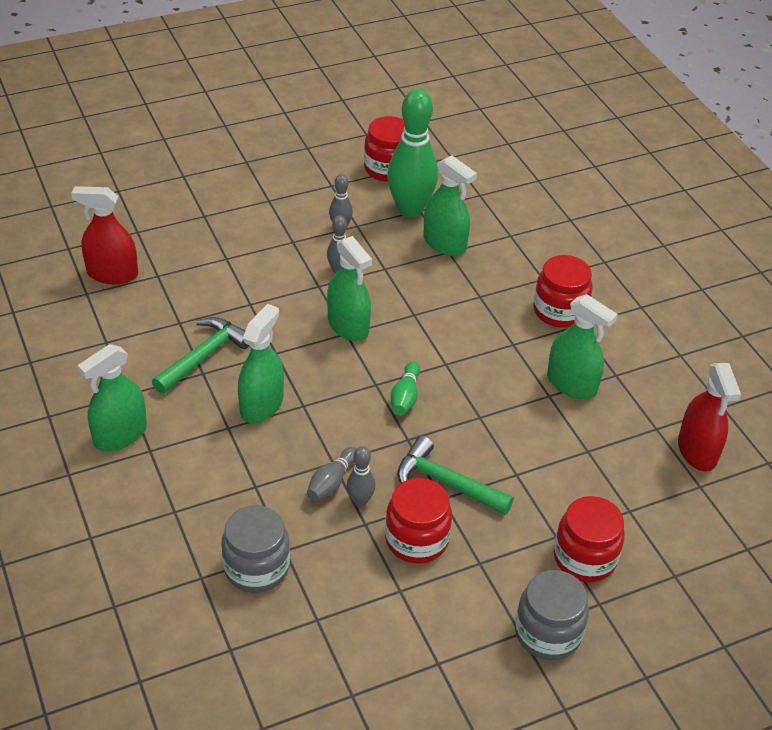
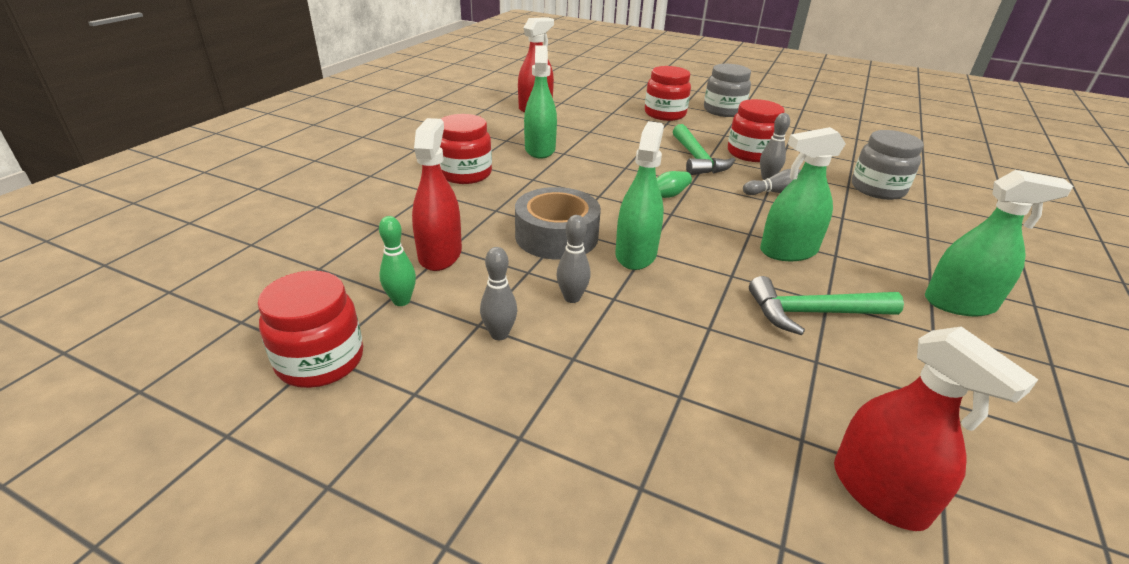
camera: 130 degrees left, 10 degrees down
green bowling pin [387,89,438,218] -> green bowling pin [379,216,416,306], size x0.46
green spray bottle [423,155,477,256] -> red spray bottle [412,118,462,271]
none -> grey tape [515,187,601,260]

